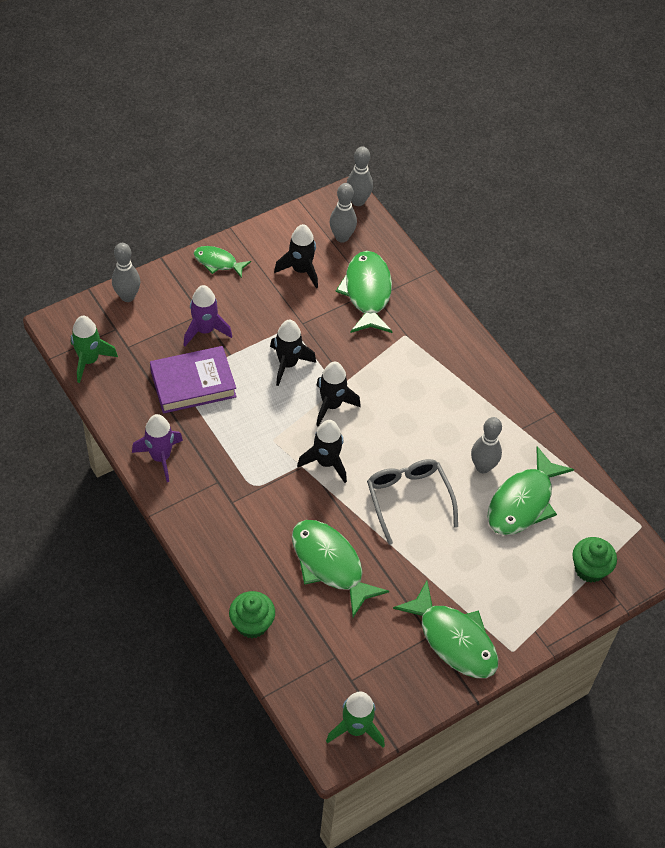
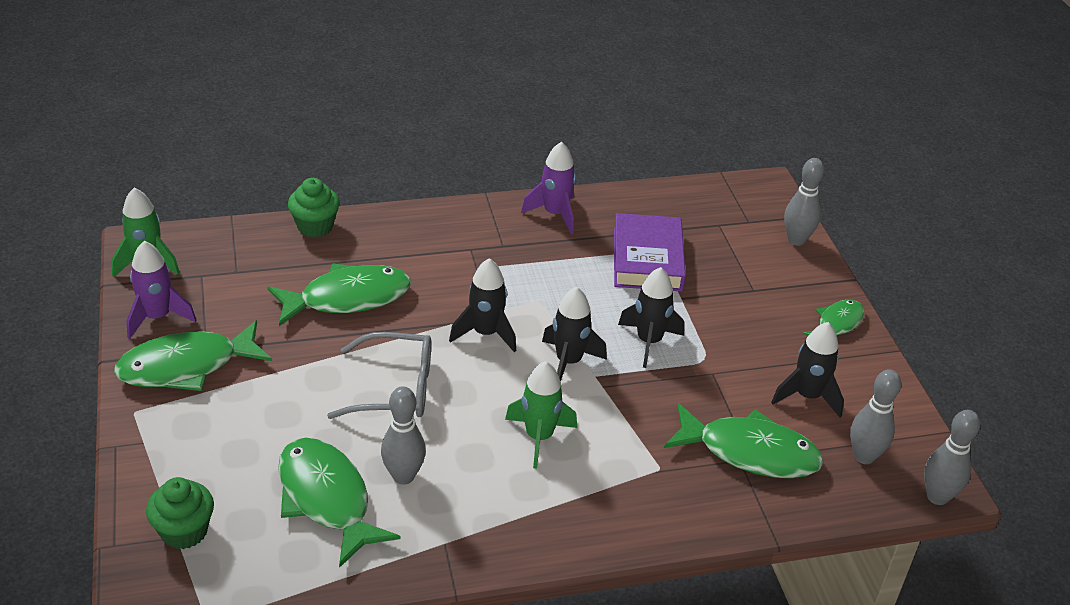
camera: 110 degrees right, 15 degrees down
green rocket [71,316,118,383] -> green rocket moved to [505,361,577,469]
purple rocket [184,285,232,346] -> purple rocket moved to [126,241,196,339]

